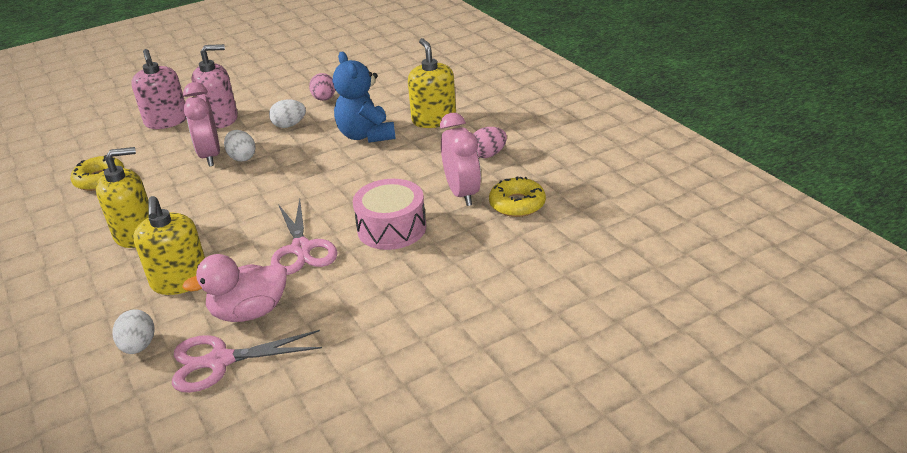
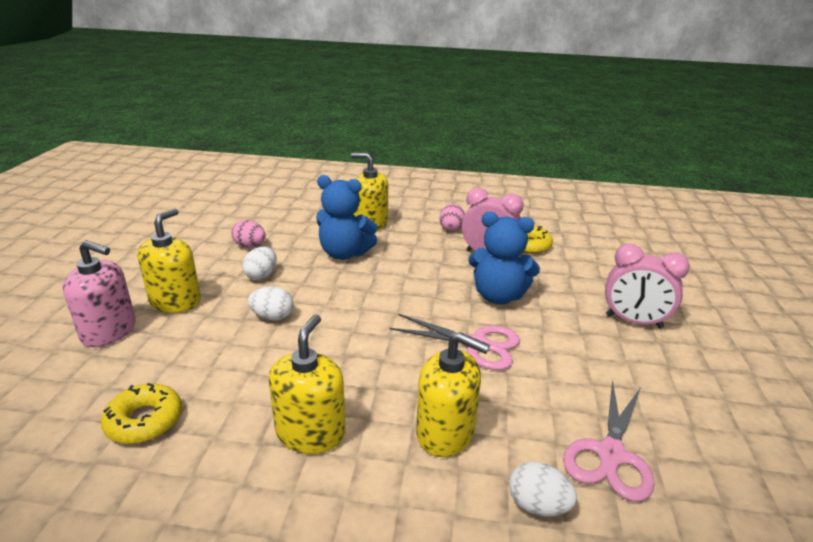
camera: 55 degrees left, 5 degrees down
pink duck [182,254,287,322] -> none
pink clock [183,82,220,166] -> pink clock moved to [605,244,690,329]
pink soap dispenser [192,44,238,128] -> yellow soap dispenser [137,208,201,313]
pink drum [353,179,426,250] -> blue teddy bear [468,212,540,304]

